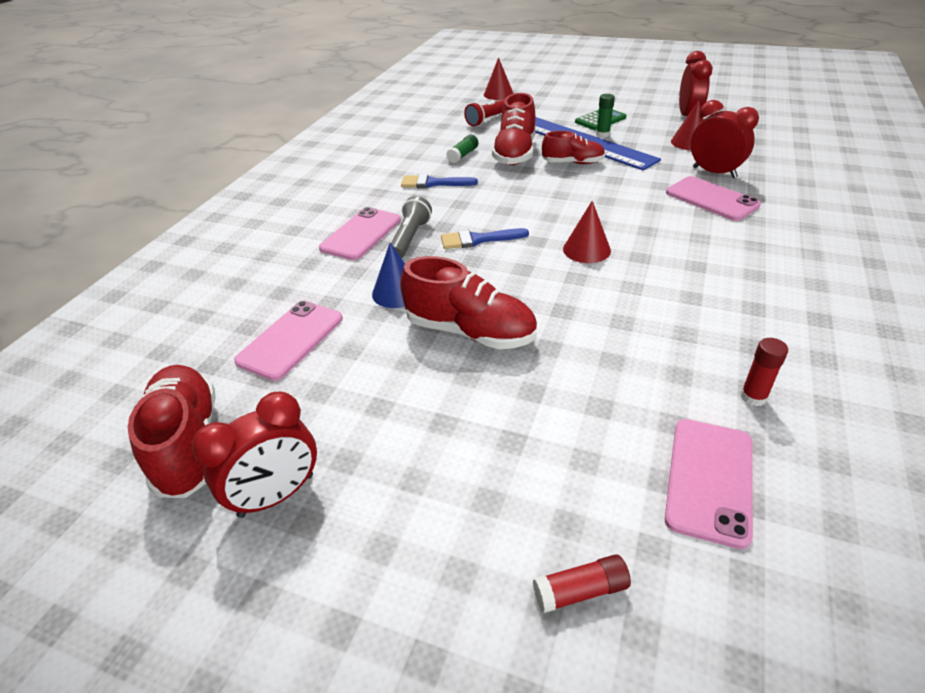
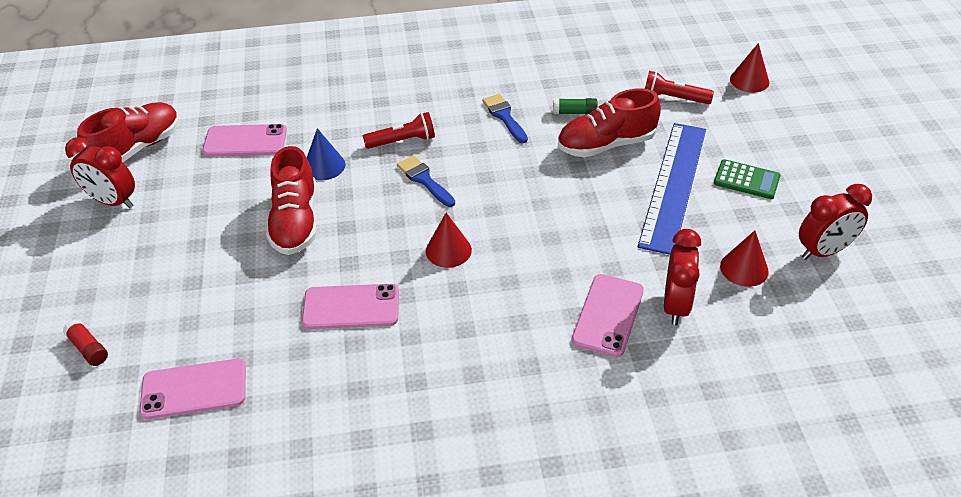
camera: 60 degrees right, 5 degrees up
pink phone [319,207,401,260] -> pink phone moved to [302,284,399,329]
grey flashlight [391,196,432,258] -> red flashlight [363,112,435,149]
red shoe [542,131,605,164] -> none
green glue stick [596,94,615,137] -> none
red glue stick [741,338,788,406] -> none

